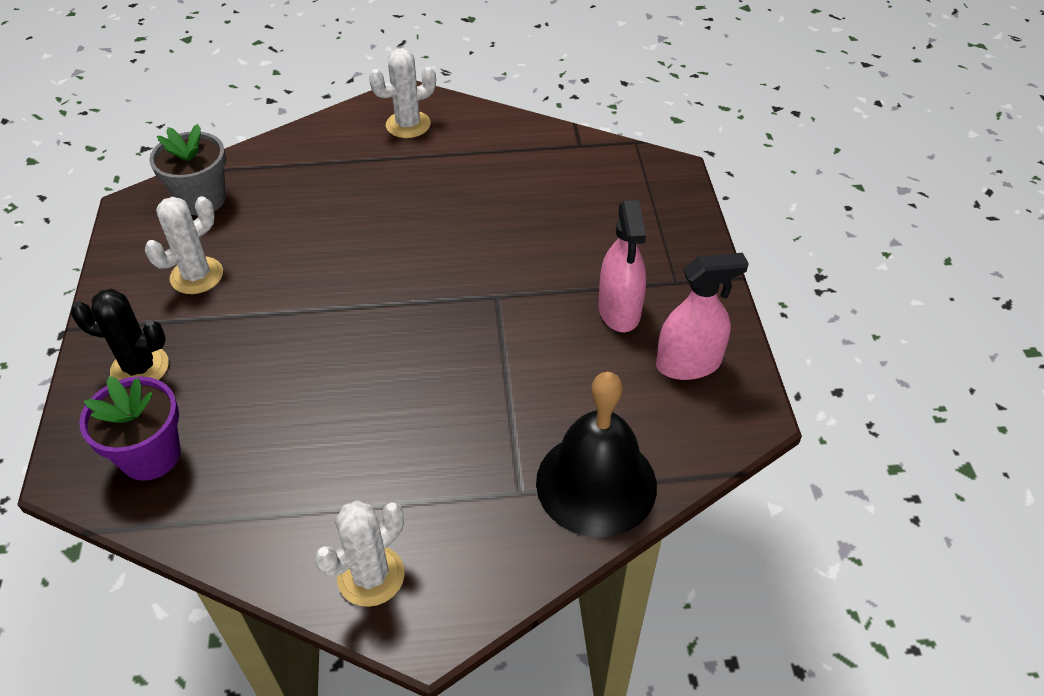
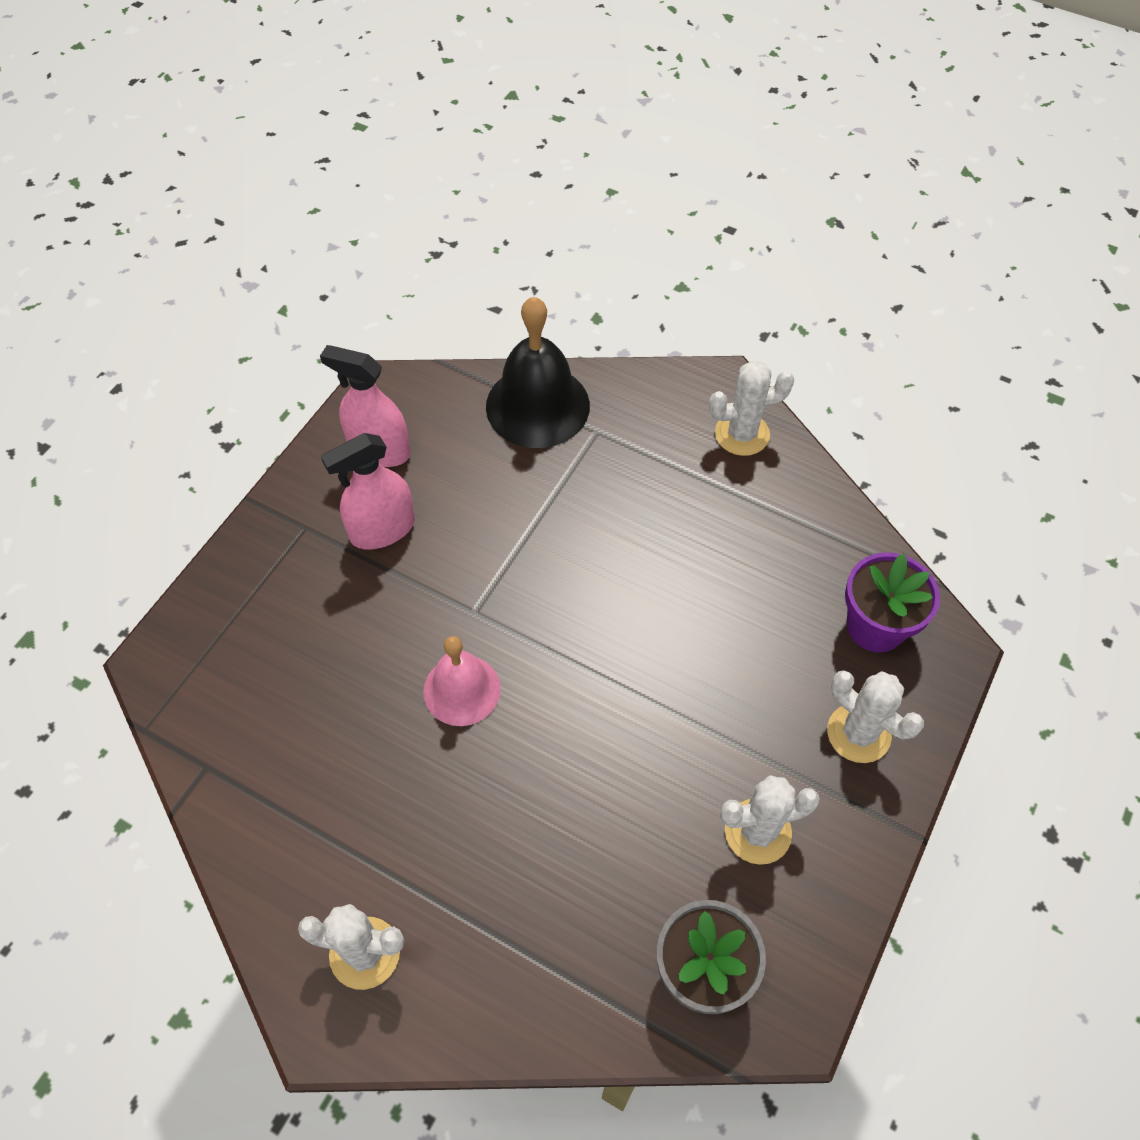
camera: 145 degrees left, 10 degrees up
black cactus [71,289,169,380] -> white cactus [827,670,924,763]
pink spray bottle [598,200,646,332] -> pink spray bottle turned 150 degrees counterclockwise [321,433,415,550]
none -> pink bell [423,636,501,726]

